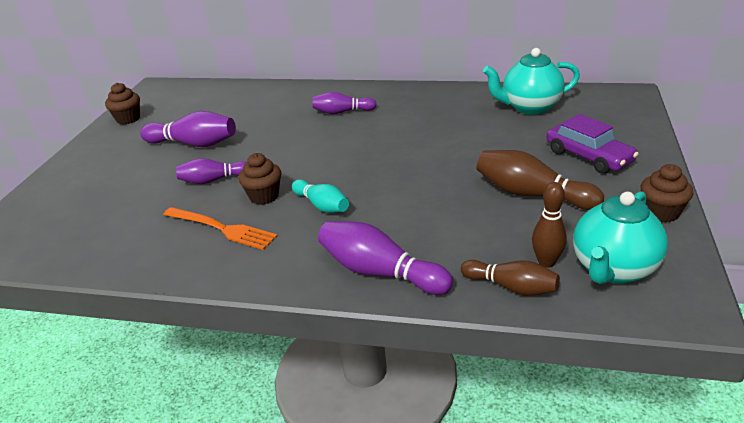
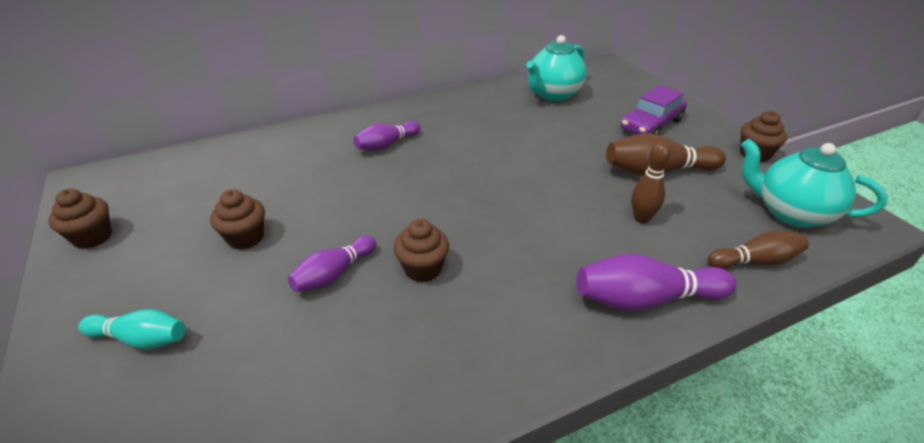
camera: 40 degrees left, 5 degrees up
purple bowling pin [140,111,236,147] -> brown cupcake [210,189,265,250]
orange fork [163,207,277,250] -> none
turquoise bowling pin [292,179,349,213] -> turquoise bowling pin moved to [78,309,185,350]
brown bowling pin [532,182,567,268] -> brown bowling pin moved to [631,142,671,224]
purple car [547,114,639,174] -> purple car turned 120 degrees clockwise [621,85,687,135]
turquoise teapot [573,191,668,284] -> turquoise teapot turned 120 degrees clockwise [741,139,888,228]

